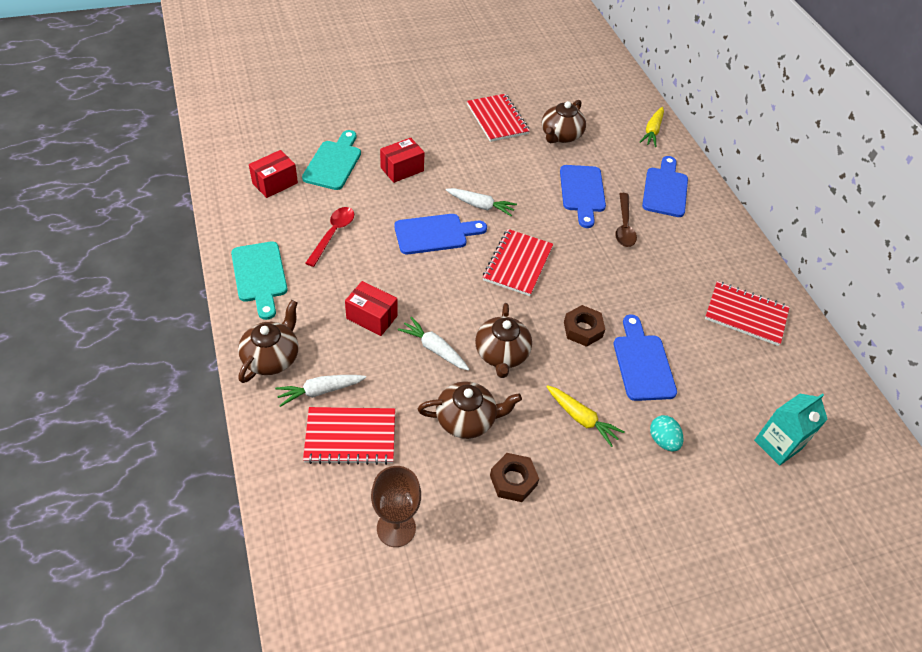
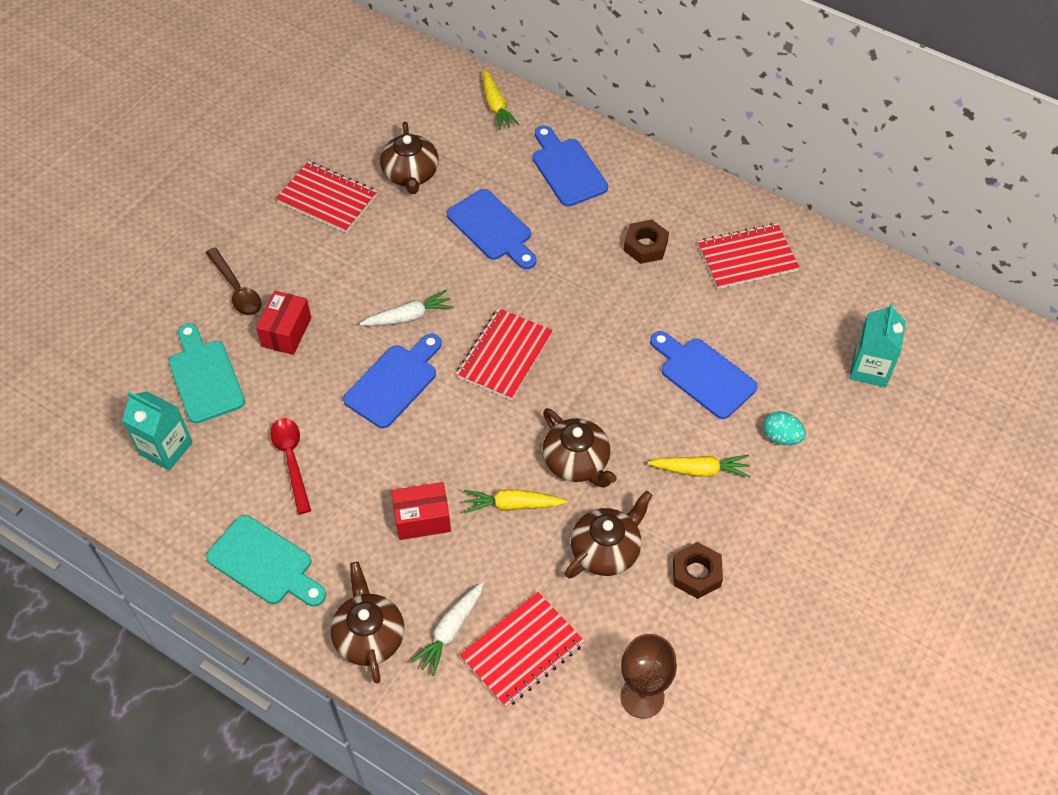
camera: 35 degrees left, 5 degrees up
red box [249,150,298,198] -> turquoise carton [122,391,193,471]
white carrot [398,317,469,371] -> yellow carrot [464,489,567,513]
red notebook [483,229,554,296] -> red notebook turned 45 degrees clockwise [456,308,553,400]
brown nut [564,305,605,347] -> brown nut moved to [624,220,669,264]
brown spoon [615,193,637,247] -> brown spoon moved to [206,248,262,315]

